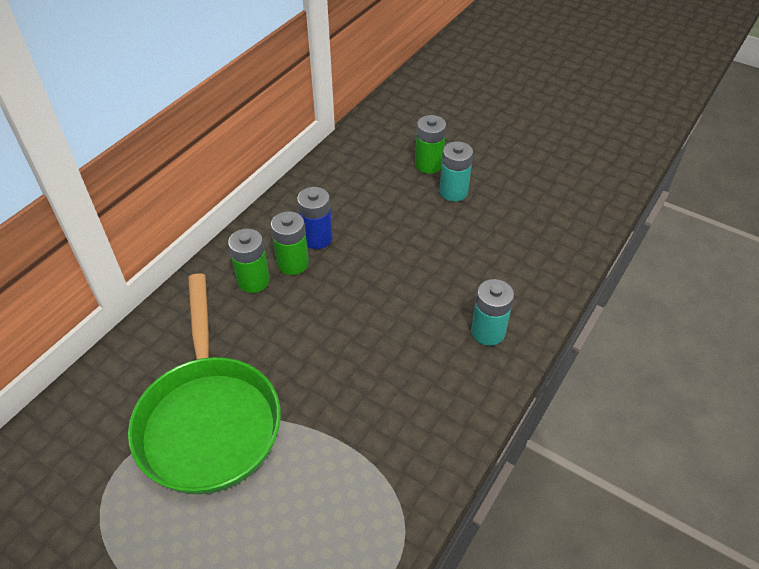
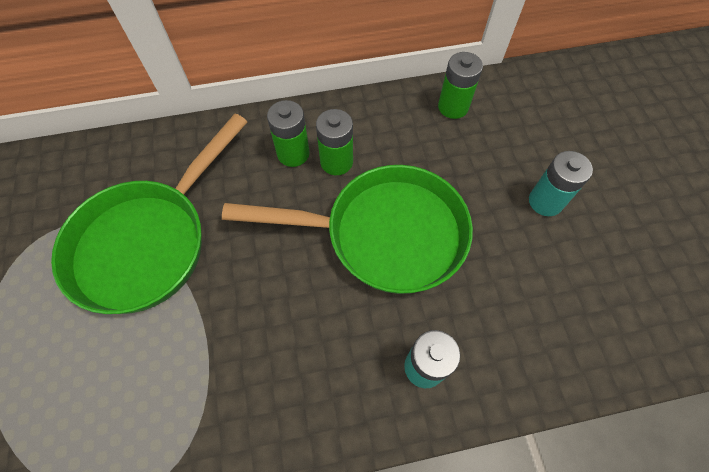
camera: 45 degrees right, 15 degrees up
blue battery [297,187,333,249] -> none
green battery [415,115,446,174] -> green battery moved to [438,52,483,119]
none -> green pan [222,165,473,294]

